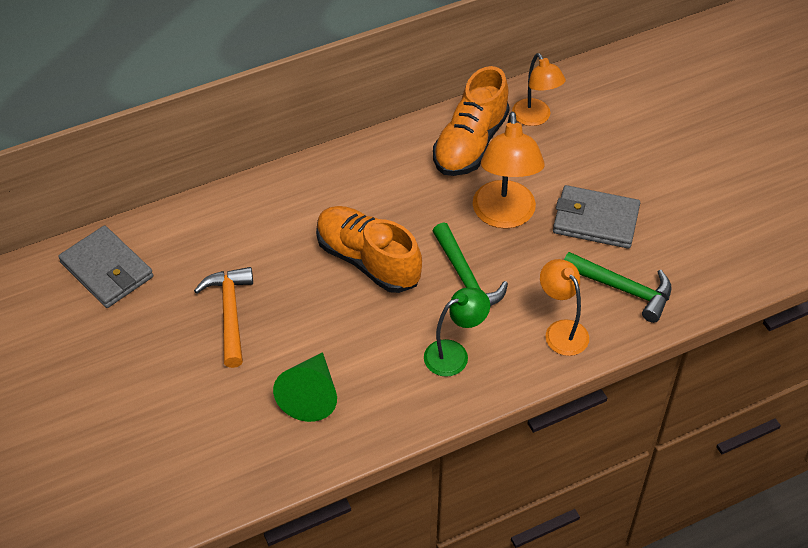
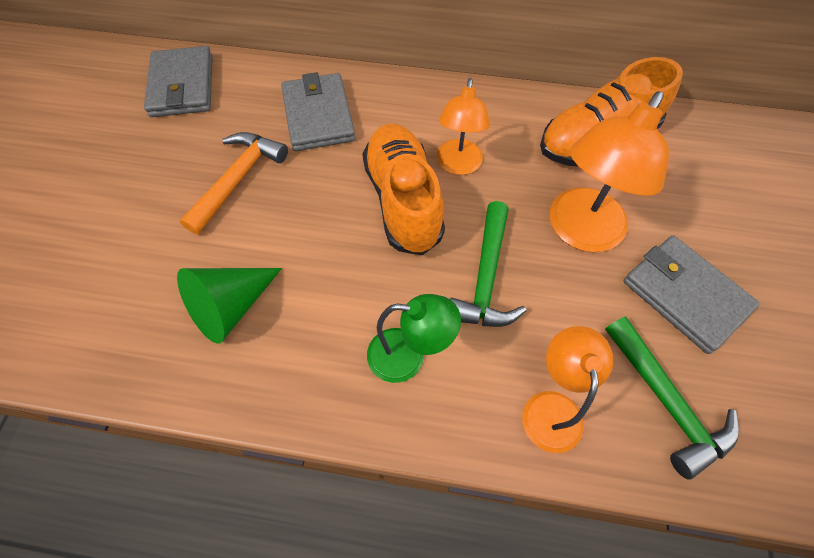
camera: 35 degrees right, 10 degrees up
orange lamp [512,53,566,126] -> orange lamp moved to [437,78,490,175]
none -> grey wallet [281,72,355,151]

